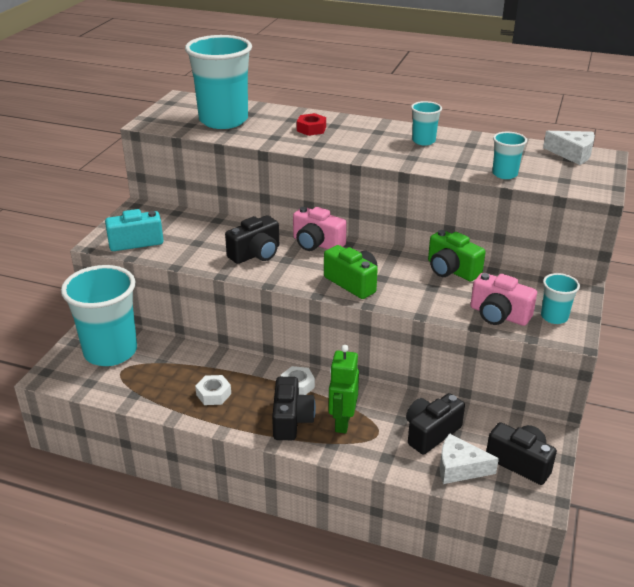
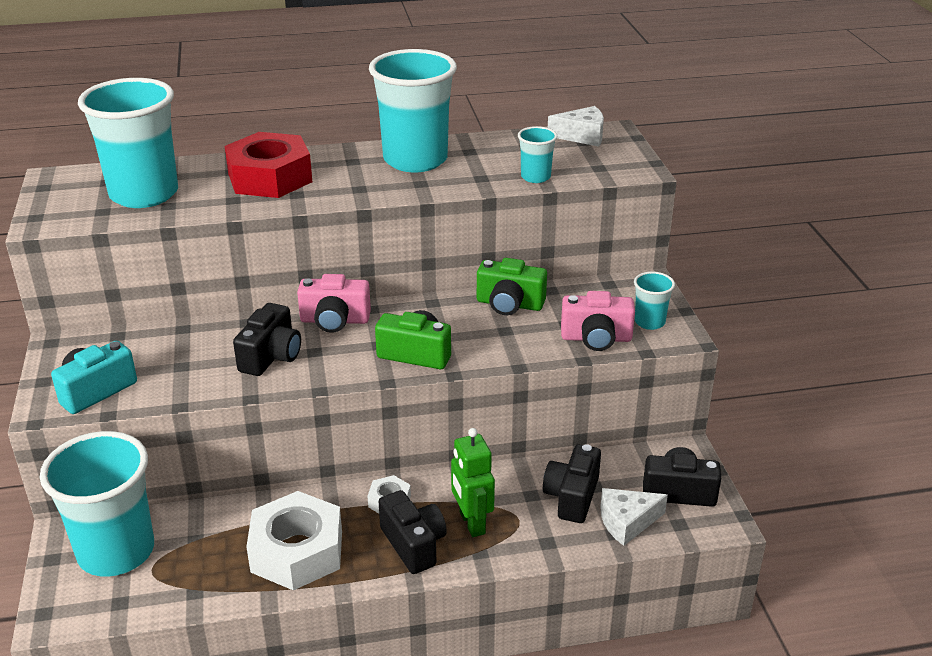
camera: 30 degrees left, 0 degrees up
white nut [195,375,231,405] -> white nut [246,491,342,590], size x2.15
red nut [297,113,326,136] -> red nut [225,132,312,198], size x2.15
turquoise cup [411,101,442,145] -> turquoise cup [369,49,457,172], size x2.21

